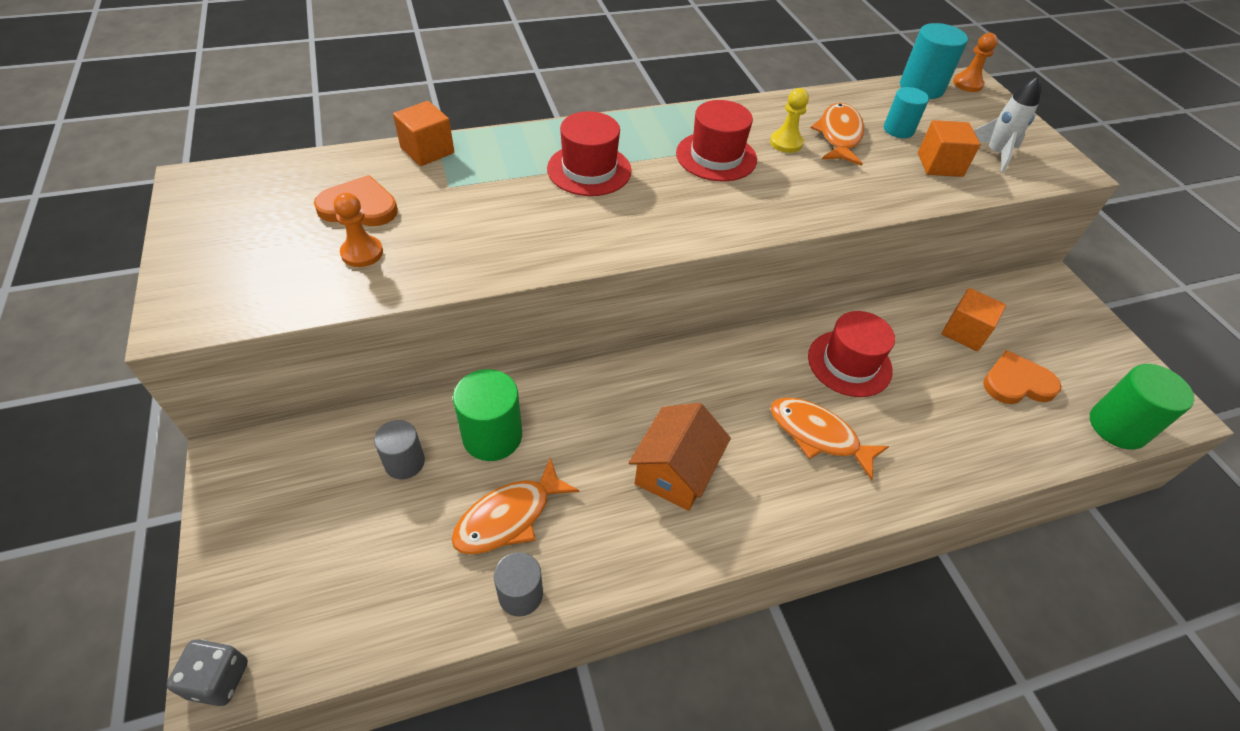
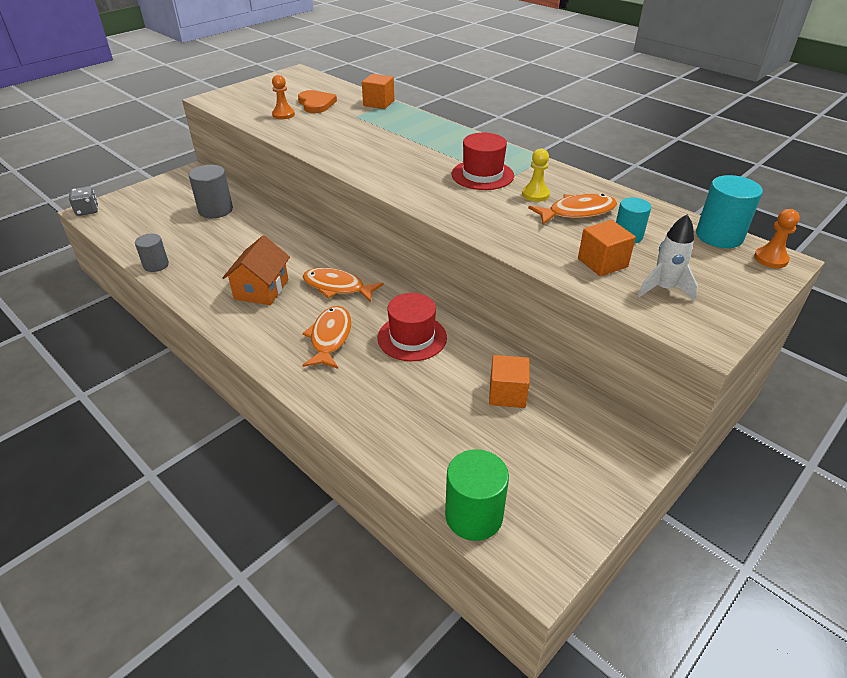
camera: 65 degrees right, 10 degrees down
grey cylinder [374,420,425,479] -> grey cylinder [189,165,233,218], size x1.56
orange fish [451,458,579,555] -> orange fish moved to [303,268,384,302]
green cylinder [453,369,522,461] -> none
red hat [547,111,632,196] -> none
orange house [629,403,731,511] -> orange house turned 75 degrees counterclockwise [222,235,290,305]
orange heart [983,350,1061,404] -> none

